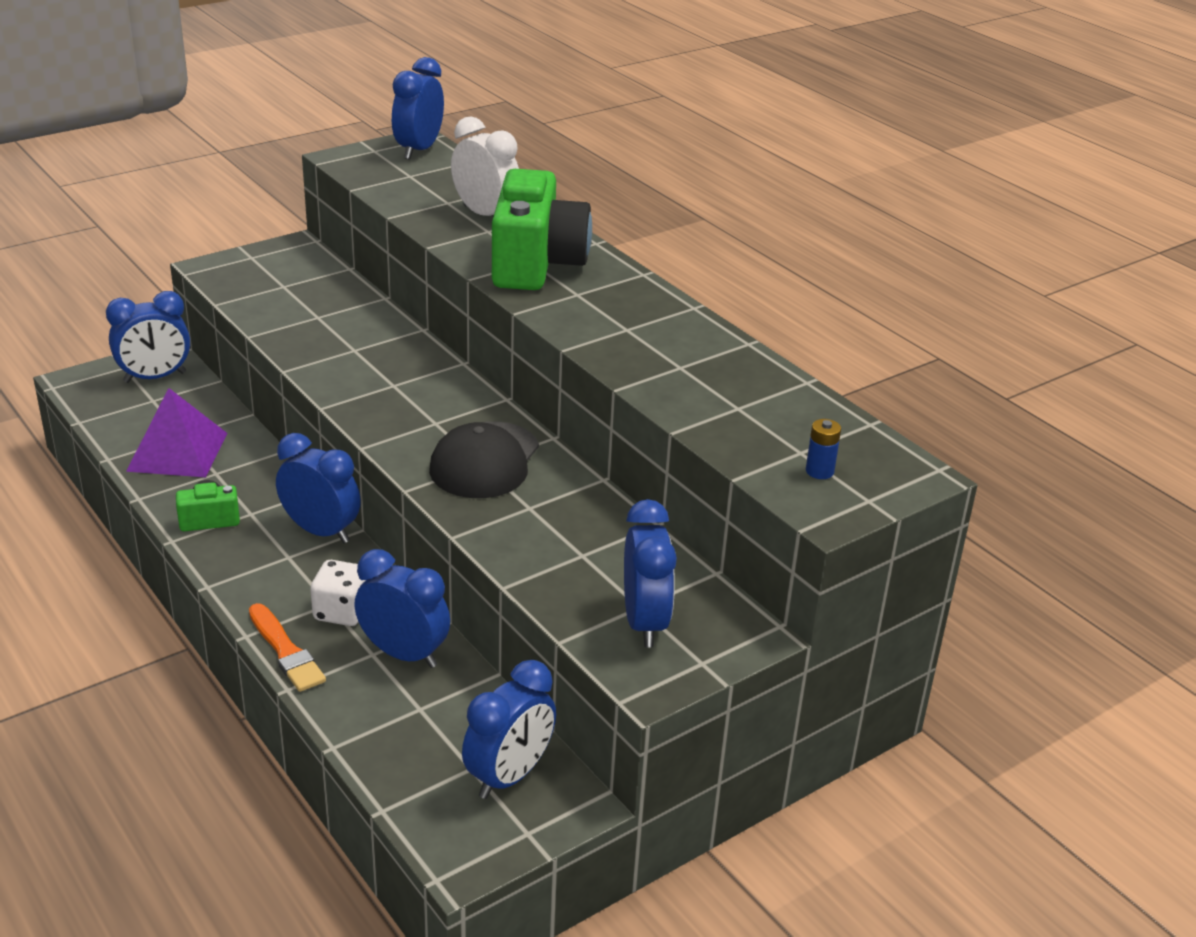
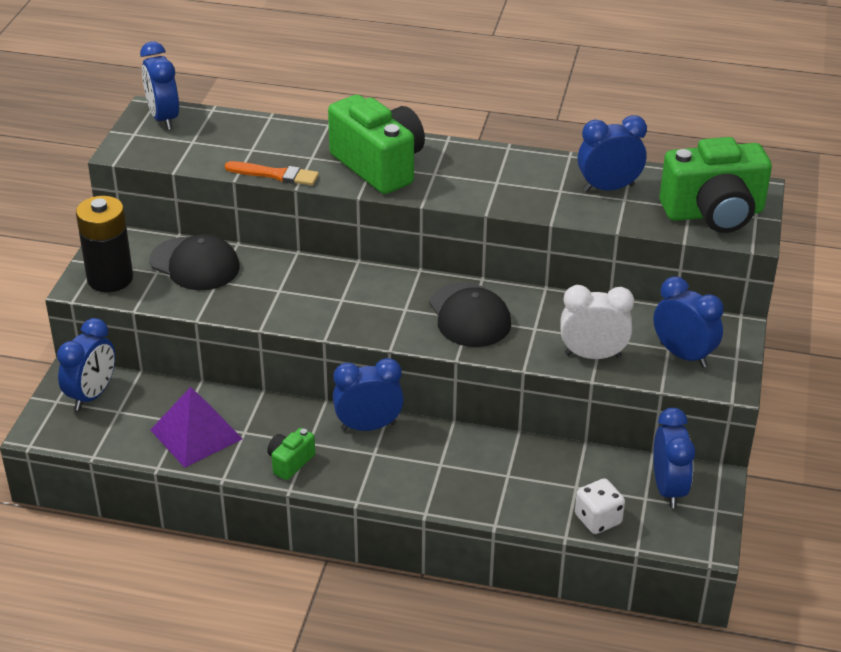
camera: 40 degrees left, 5 degrees up
orange brush [249,603,326,692] -> orange brush moved to [225,161,319,186]
white dice [310,560,366,626] -> white dice moved to [575,478,625,534]
blue clock [354,549,450,668] -> blue clock moved to [578,115,647,192]
white clock [451,116,519,216] -> white clock moved to [561,285,634,359]
blue battery [806,419,841,479] -> green camera [660,137,772,233]
none -> black battery [76,196,133,292]
none -> black cap [150,234,240,290]

